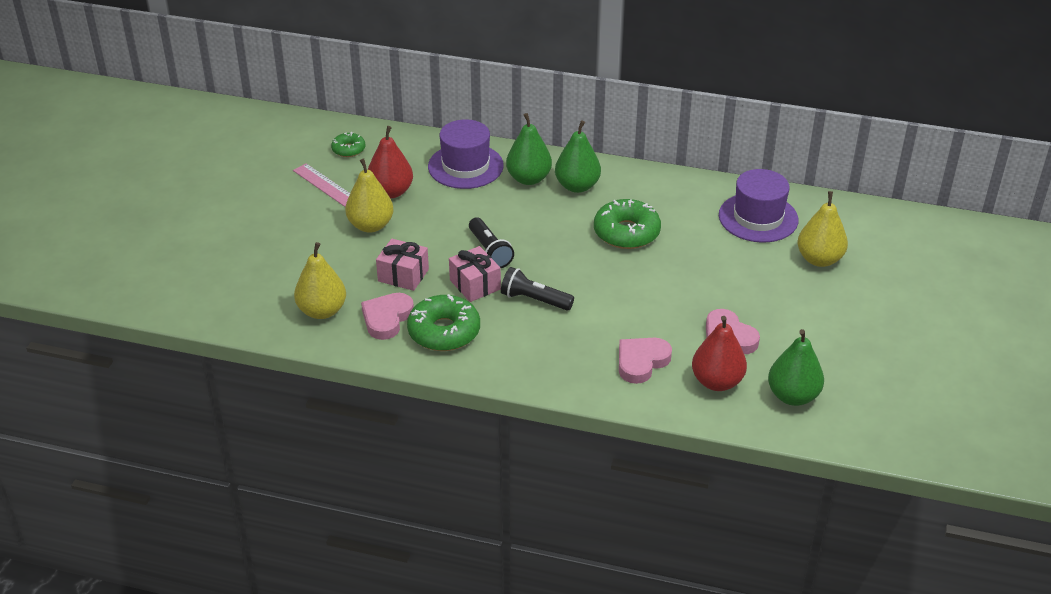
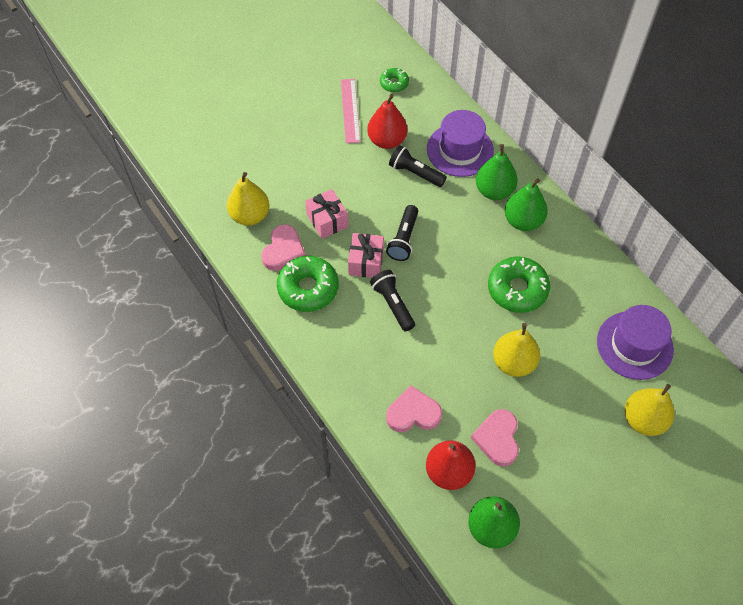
camera: 40 degrees right, 20 degrees up
yellow pear [345,159,394,233] -> yellow pear moved to [493,323,540,377]
pink heart [361,293,414,340] -> pink heart turned 135 degrees clockwise [261,224,306,271]
none -> black flashlight [389,145,447,187]

